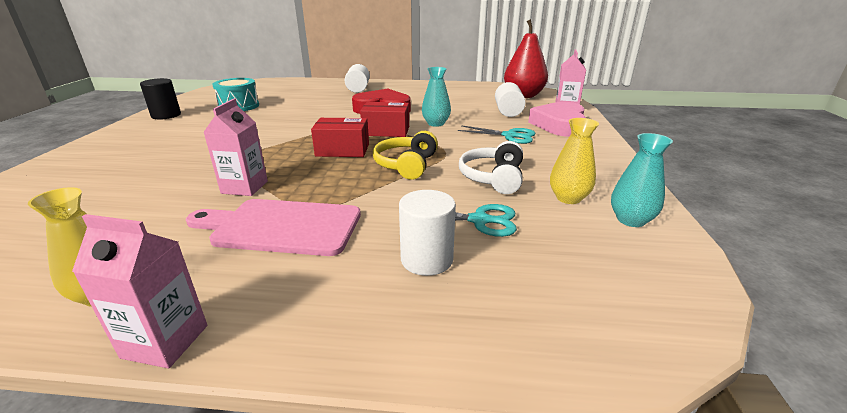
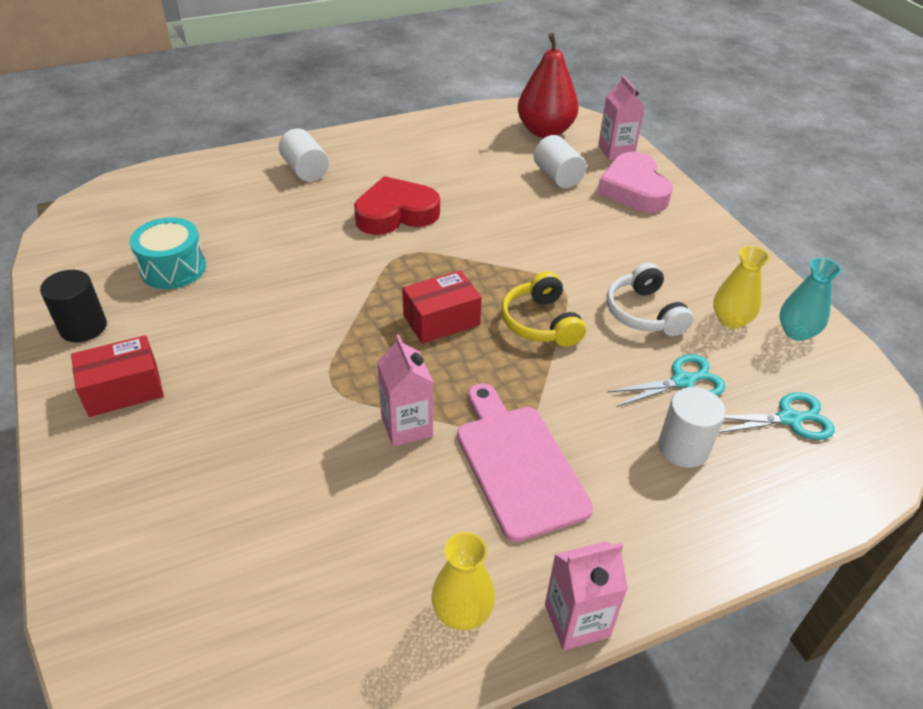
camera: 30 degrees left, 15 degrees up
pink cutting board [186,199,361,256] -> pink cutting board turned 90 degrees clockwise [457,383,593,542]
red box [360,102,409,137] -> red box moved to [71,335,164,417]
turquoise vase [422,67,451,127] -> none
turquoise scissors [458,125,536,144] -> turquoise scissors moved to [719,392,835,440]

